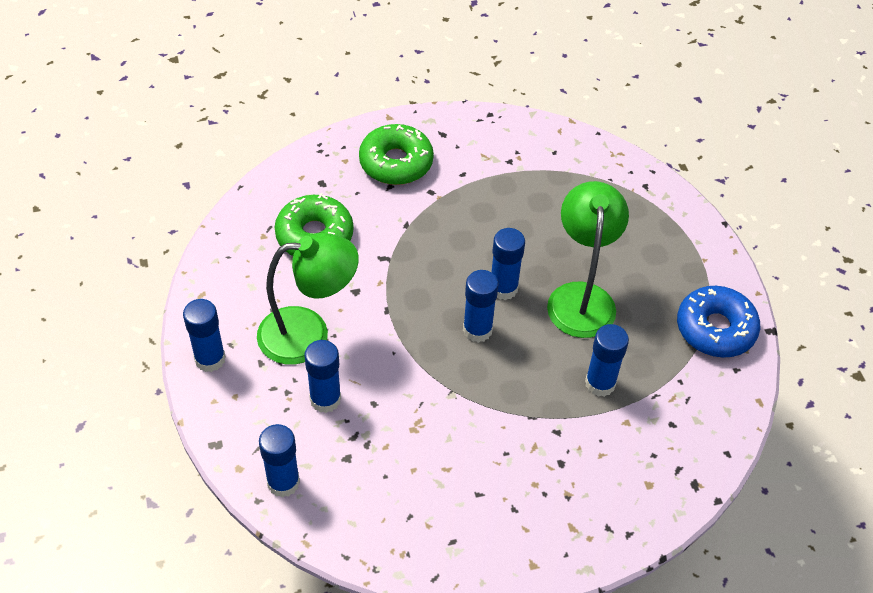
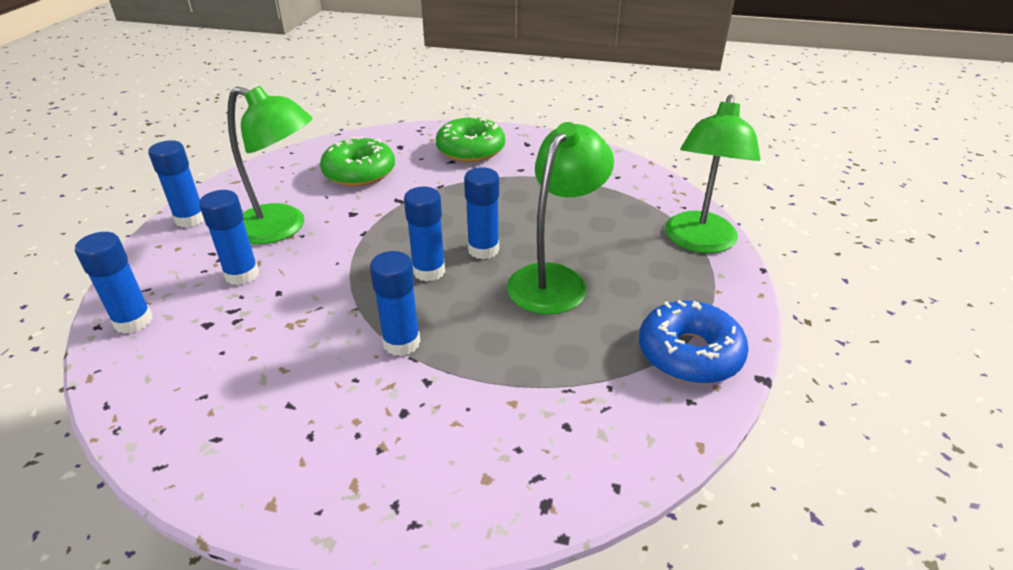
camera: 30 degrees right, 15 degrees down
blue glue stick [585,324,629,397] -> blue glue stick moved to [370,251,421,356]
none -> green lamp [665,95,760,253]

